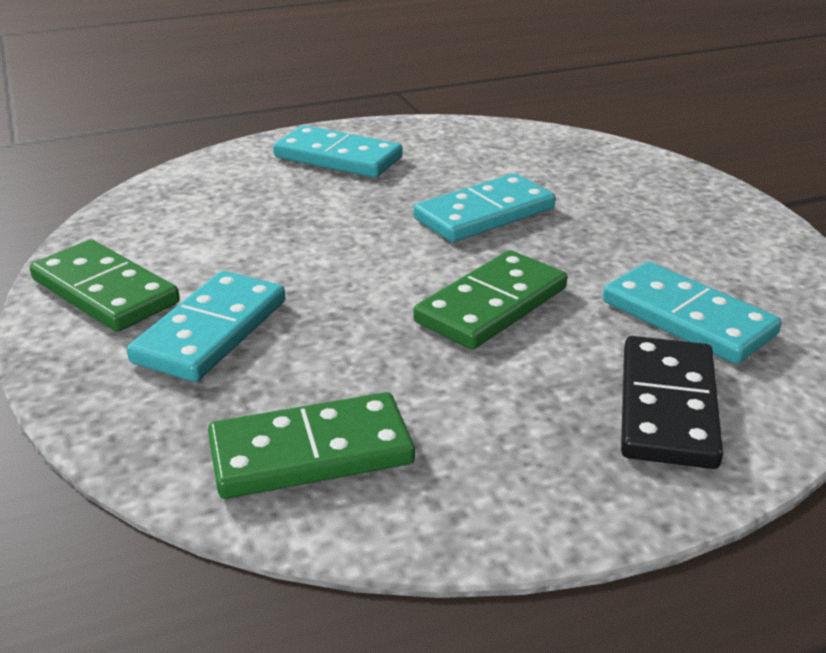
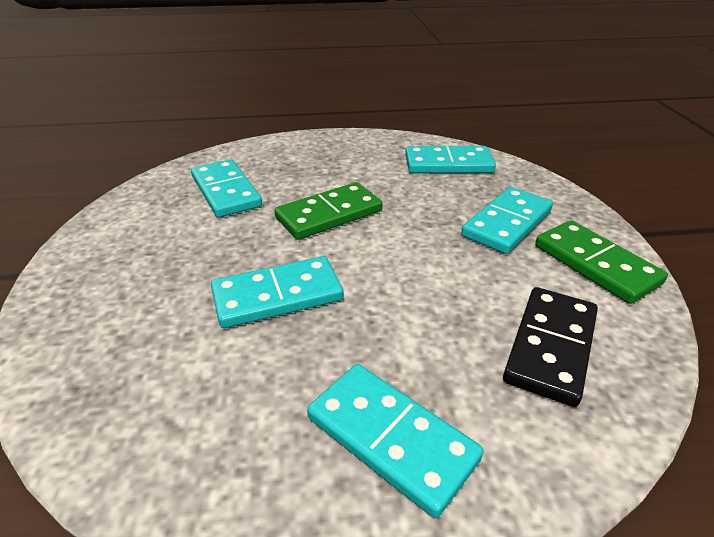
camera: 165 degrees left, 5 degrees up
green domino [208,392,415,499] -> turquoise domino [405,146,496,173]
black domino [621,336,723,469] -> black domino moved to [503,287,598,407]

